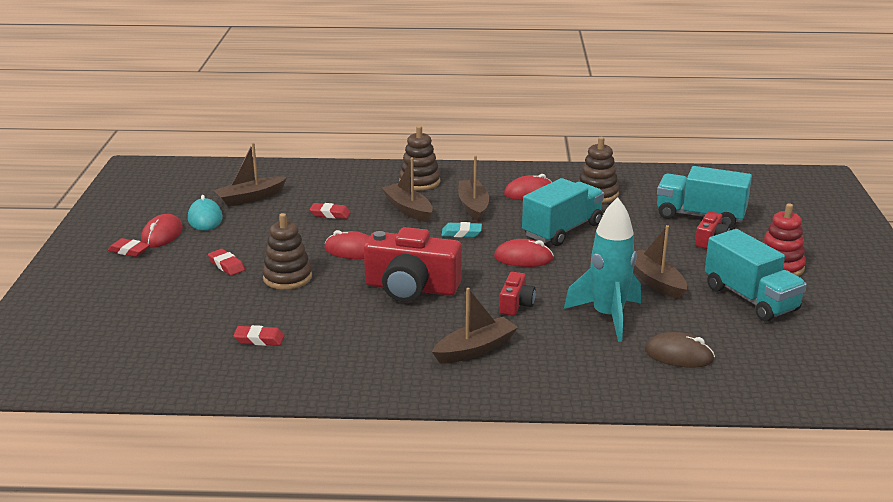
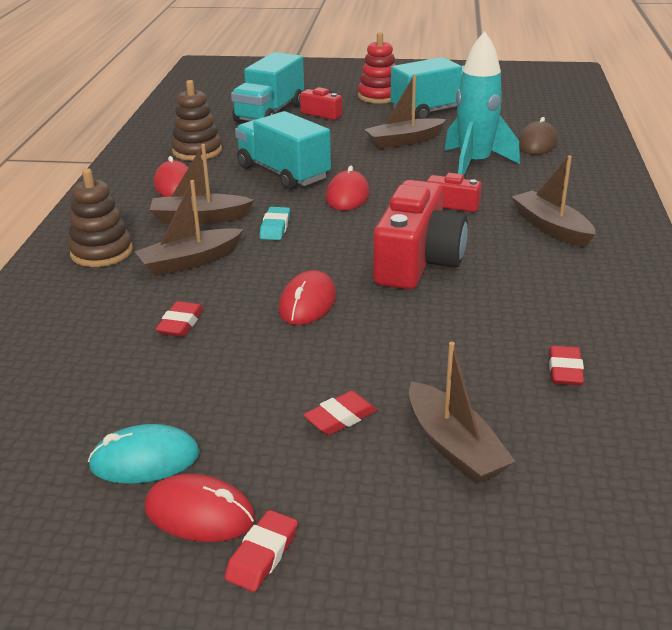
camera: 85 degrees left, 5 degrees up
brown boat [214,143,287,206] -> brown boat moved to [409,342,516,484]
brown stacking toy [262,213,312,290] -> none

